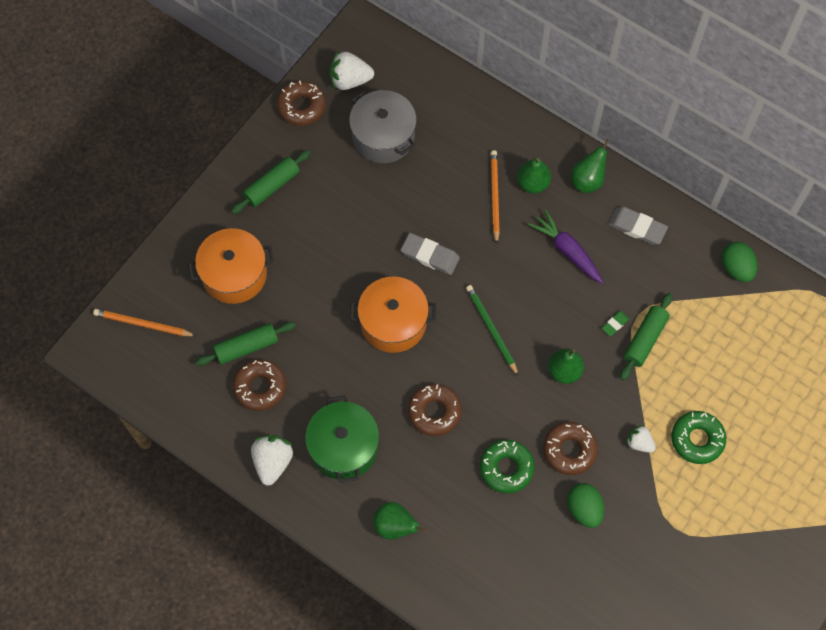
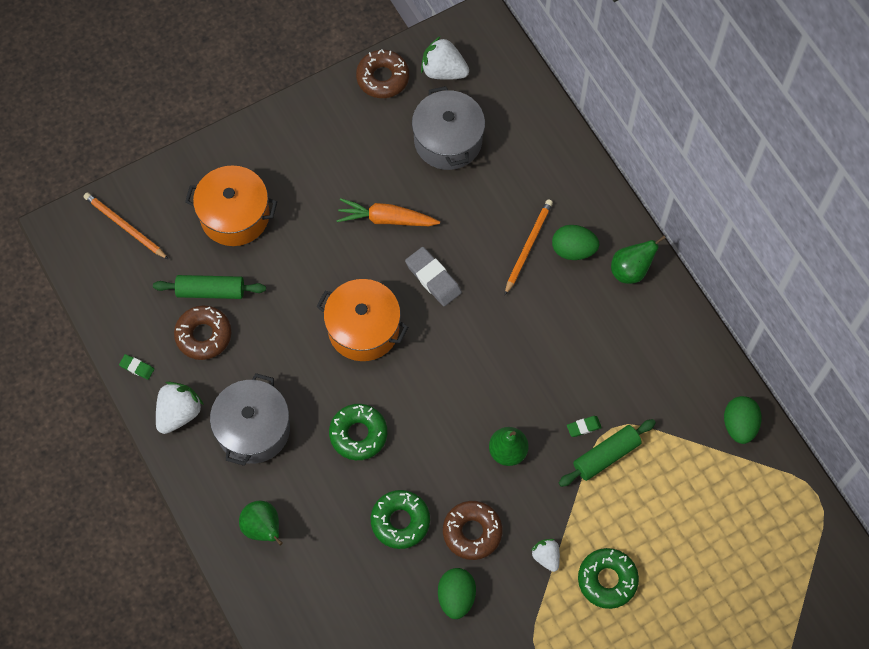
camera: 25 degrees right, 0 degrees up
green rolling pin [231,150,311,214] -> none
green pot [305,395,379,483] -> grey pot [210,373,290,466]
brown donut [408,384,462,436] -> green donut [329,404,387,460]
green pencil [466,285,519,377] -> none
green pear [517,158,551,194] -> green egg [552,225,599,260]
purple carrot [528,210,604,284] -> none
grey eraser [608,207,668,245] -> none
none -> green eraser [119,354,154,380]
none -> orange carrot [336,198,440,226]

